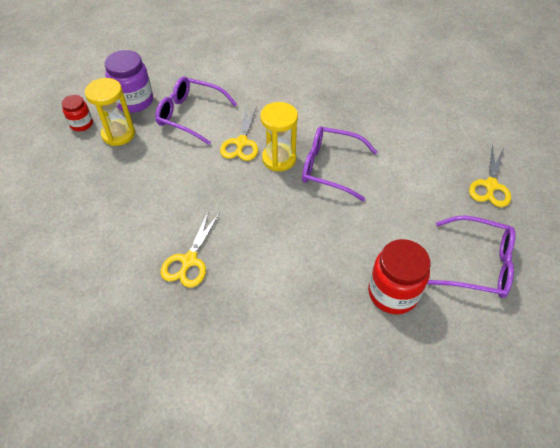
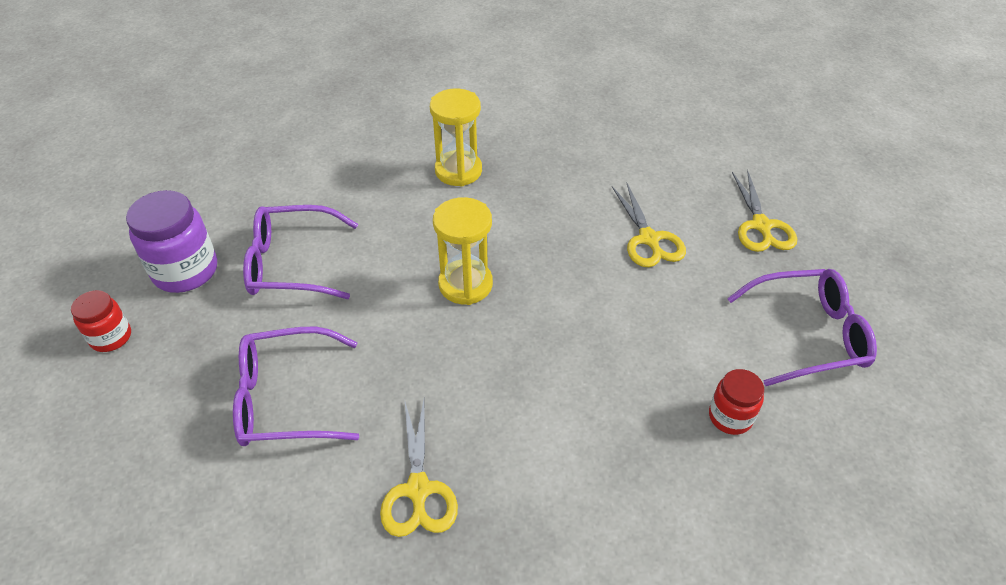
camera: 25 degrees left, 5 degrees down
yellow hourglass [85,78,135,146] -> yellow hourglass moved to [430,88,482,186]
yellow scissors [220,106,258,161] -> yellow scissors moved to [612,183,686,267]
purple glasses [302,126,377,201] -> purple glasses moved to [233,327,359,446]
red jar [368,239,430,314] -> red jar [709,369,764,435], size x0.58

